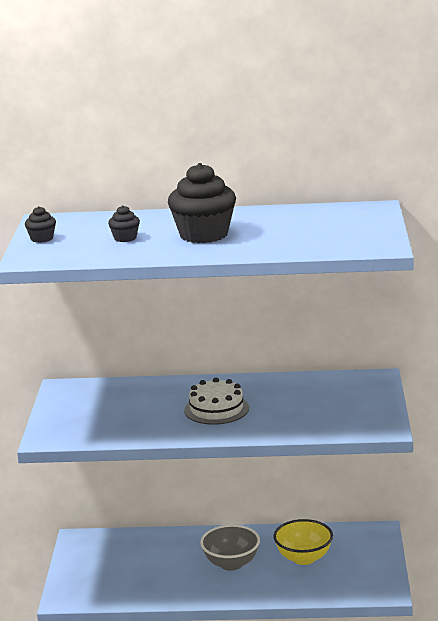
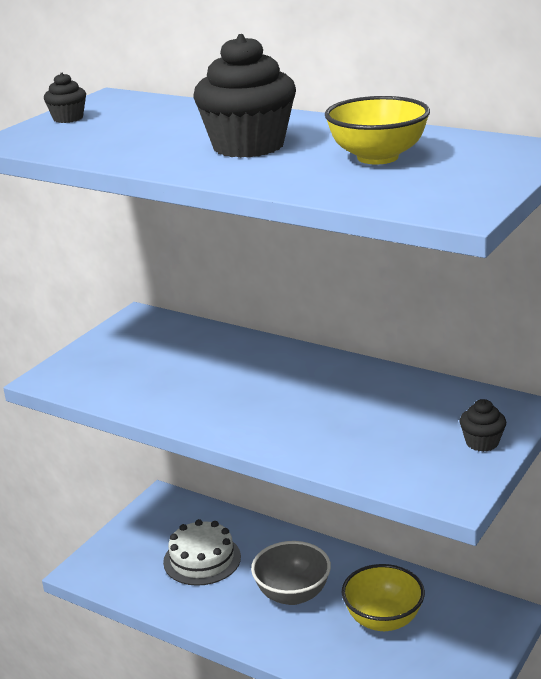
camera: 30 degrees right, 5 degrees up
black cupcake [108,205,140,242] -> black cupcake moved to [460,399,506,452]
white cake [184,378,249,425] -> white cake moved to [163,519,241,586]
none -> yellow bowl [325,96,430,164]

